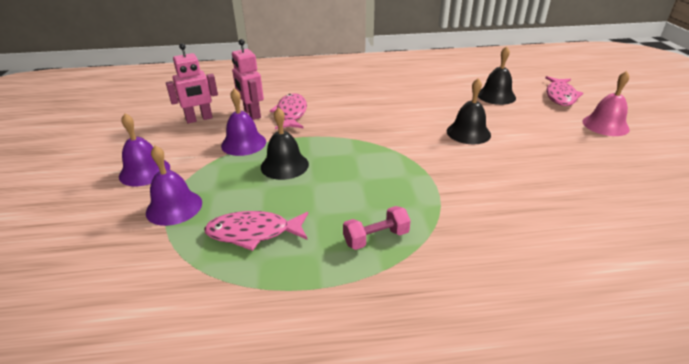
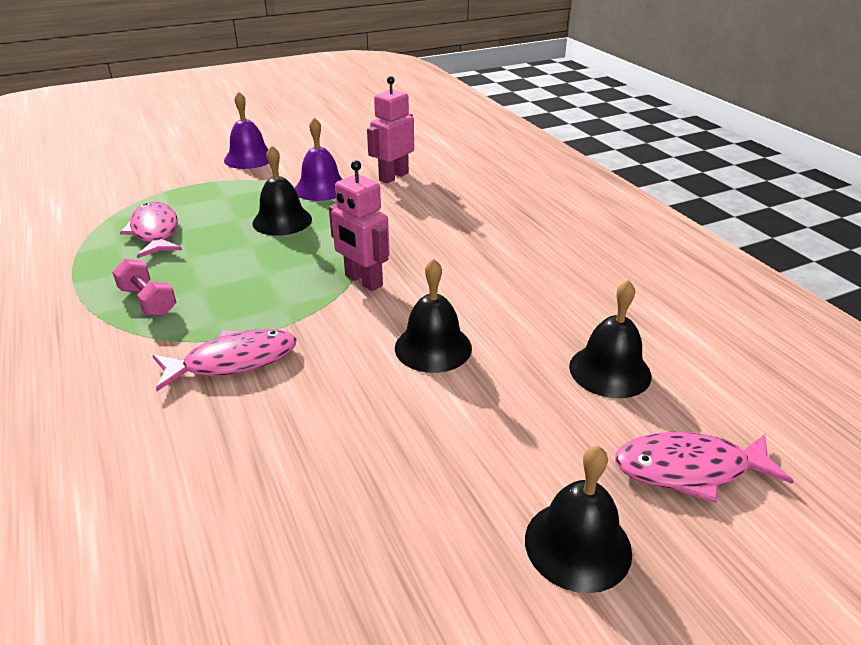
camera: 70 degrees right, 0 degrees up
purple bell [146,145,202,226] -> none
pink robot [166,43,218,124] -> pink robot moved to [329,160,390,291]
pink fish [270,93,307,129] -> pink fish moved to [153,329,297,391]
pink bell [582,71,630,136] -> black bell [525,446,632,593]

